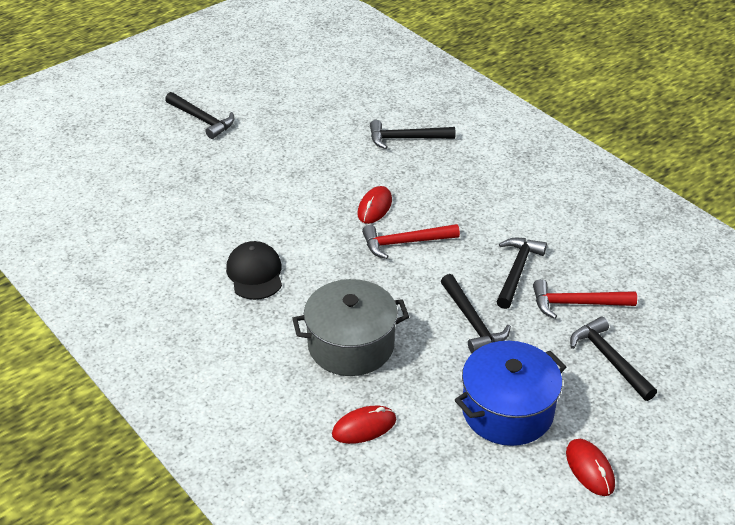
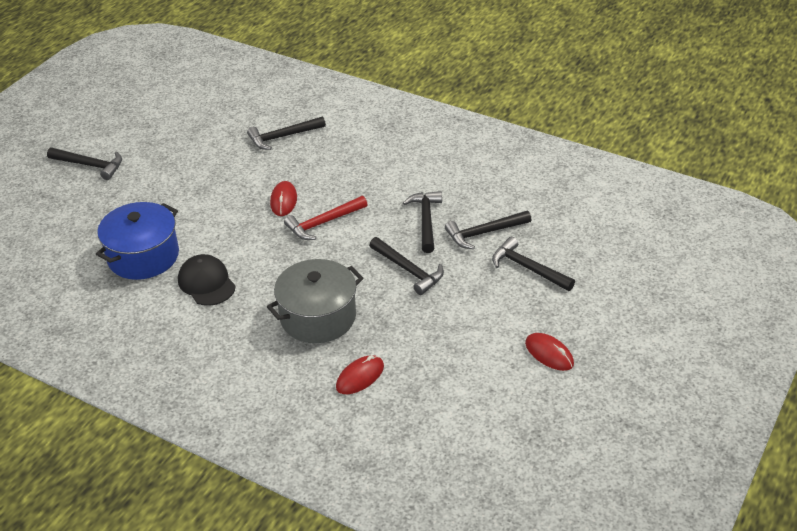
camera: 20 degrees left, 0 degrees up
blue pot [455,341,566,446] -> blue pot moved to [96,202,179,280]
red hammer [533,279,637,319] -> black hammer [445,211,531,249]

